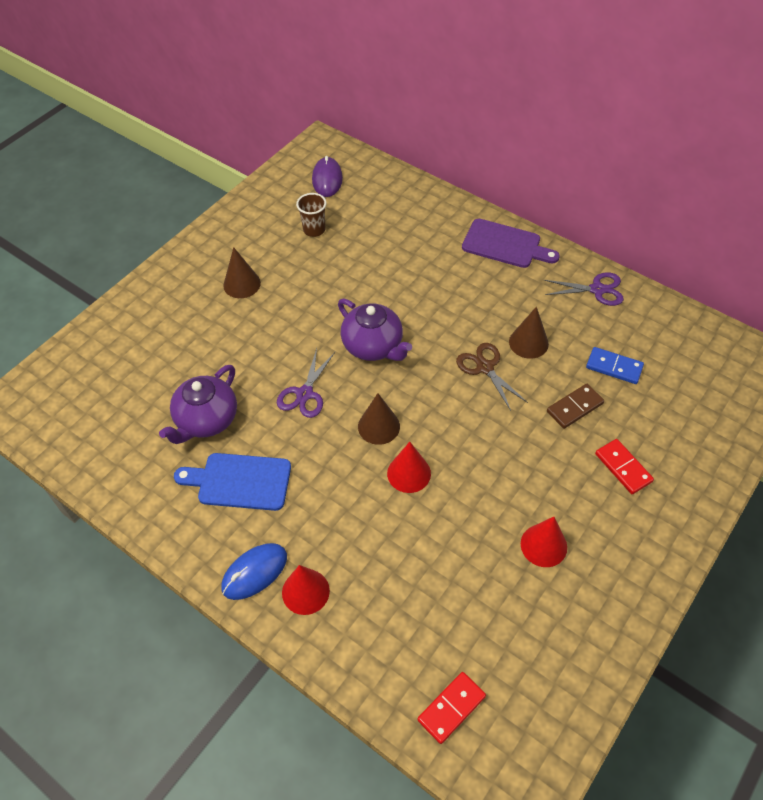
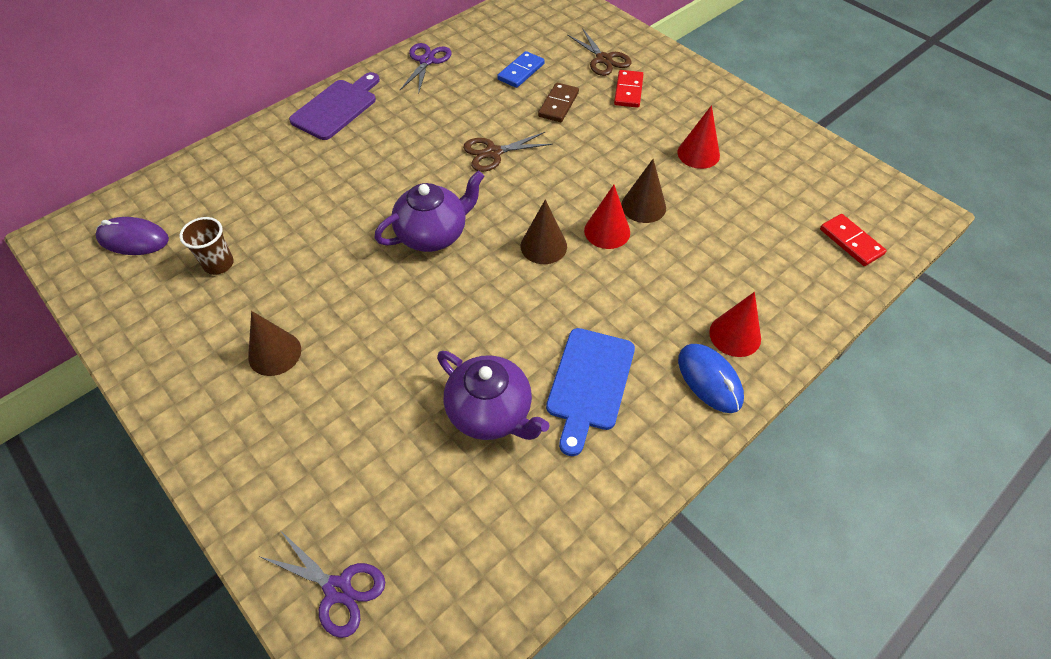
camera: 80 degrees left, 0 degrees up
purple scissors [277,348,335,418] -> purple scissors moved to [261,530,385,638]
brown cone [509,307,549,359] -> brown cone moved to [621,159,666,223]
brown domino [547,384,604,429] -> brown domino turned 45 degrees clockwise [538,82,579,122]
red domino [595,439,654,494] -> red domino turned 60 degrees counterclockwise [614,70,644,108]
none -> brown scissors [567,28,631,76]

